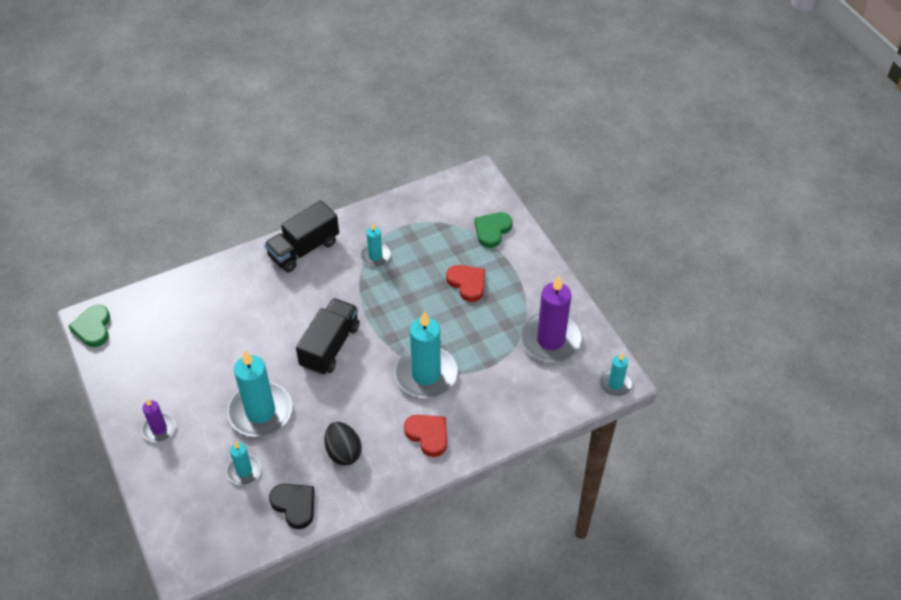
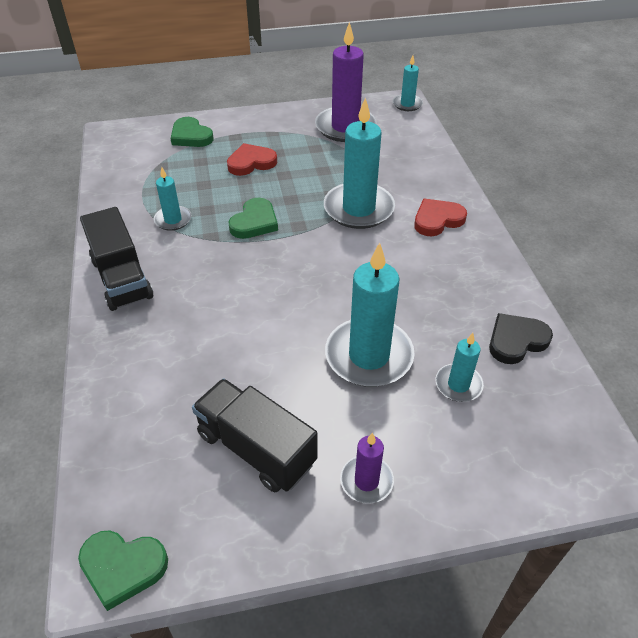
camera: 75 degrees left, 5 degrees down
black truck [296,298,360,375] -> black truck moved to [192,378,318,492]
black egg [324,422,362,466] -> none
none -> green heart [229,198,278,239]

